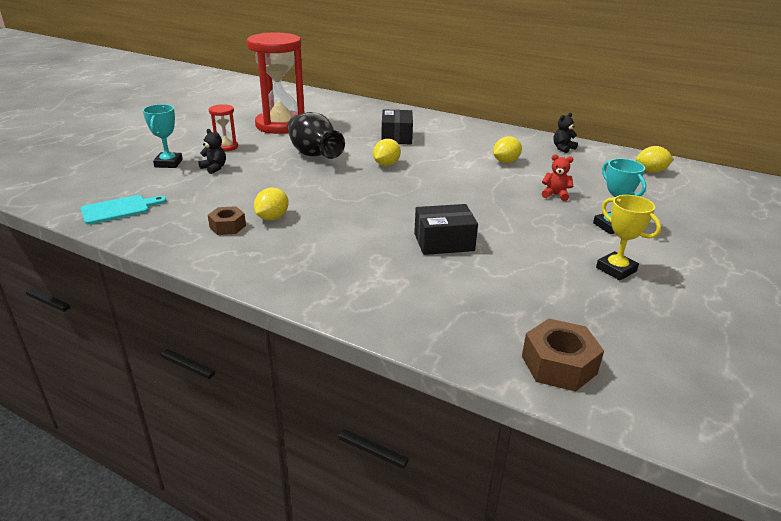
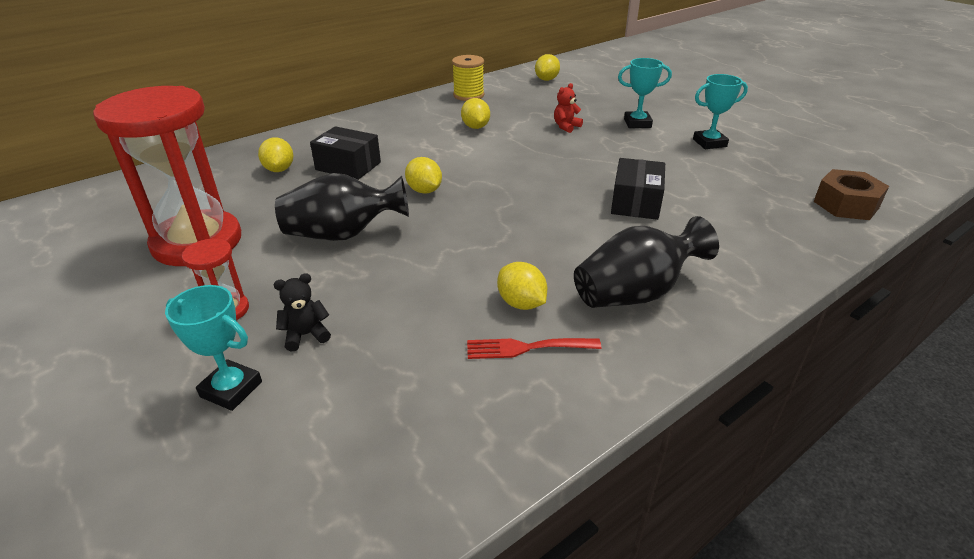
camera: 65 degrees left, 5 degrees up
turquoise cutting board [81,195,166,225] -> none
brown nut [208,206,246,235] -> red fork [467,338,601,359]
black teddy bear [553,113,578,153] -> yellow spool [452,55,484,101]
yellow trophy [596,195,661,280] -> turquoise trophy [693,74,748,149]
none -> yellow lemon [258,137,293,172]
none -> black vase [574,216,719,308]

